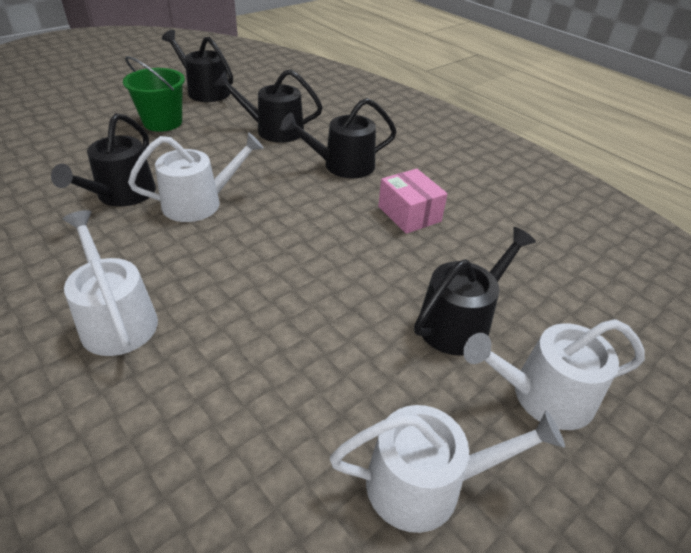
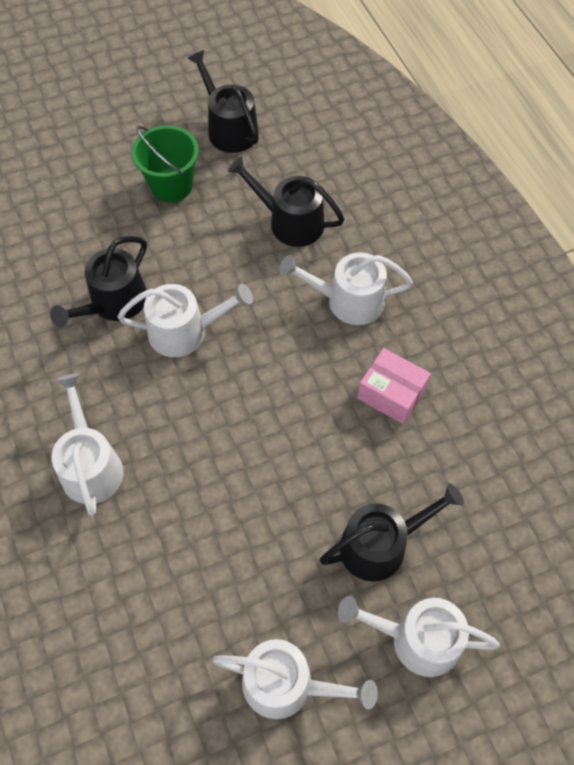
camera: 20 degrees right, 20 degrees up
black watering can [280,98,397,178] -> white watering can [279,252,413,325]
pink box [378,169,448,234] -> pink box turned 45 degrees counterclockwise [358,348,431,424]

